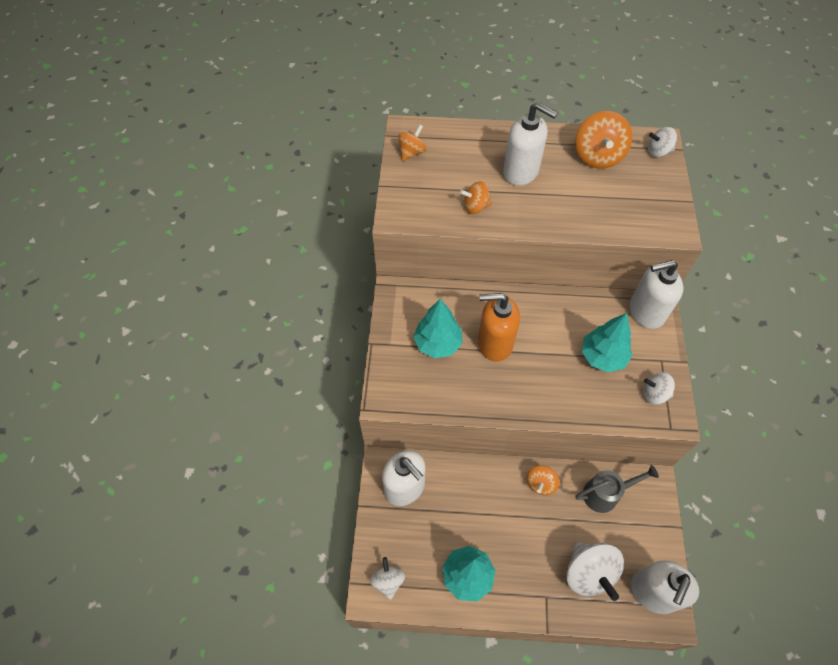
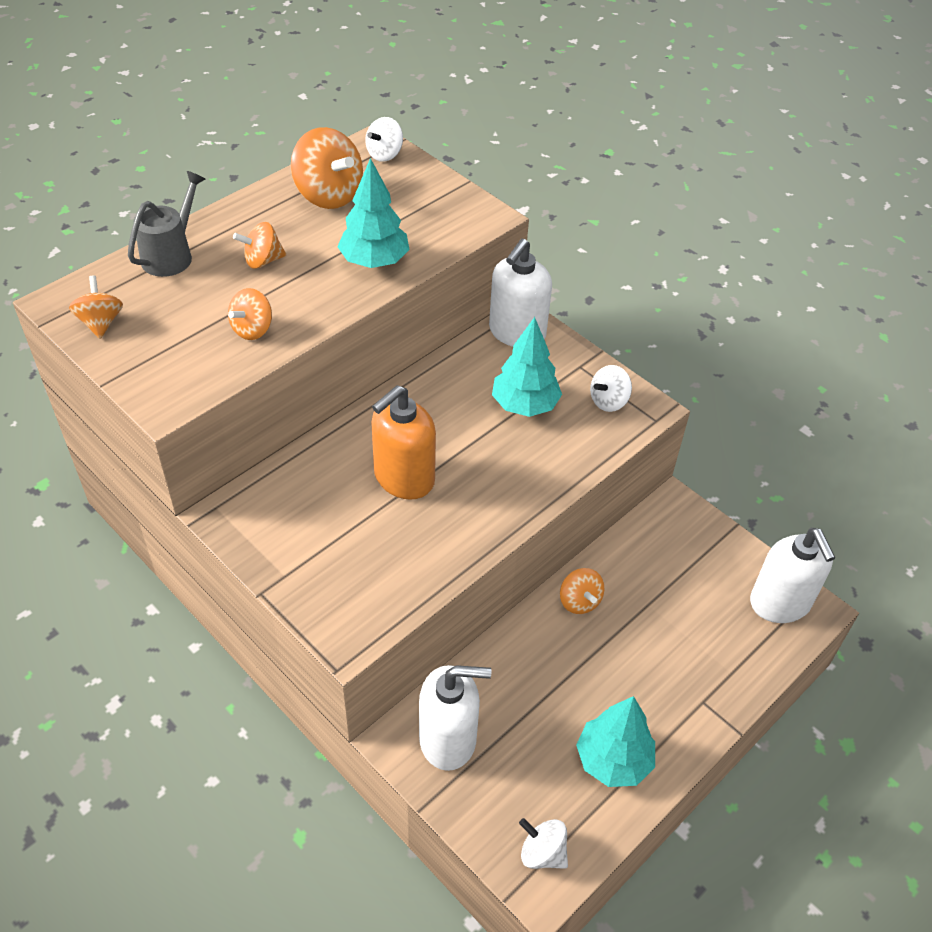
camera: 50 degrees left, 10 degrees down
turquoise tree [413,298,463,358] -> turquoise tree moved to [337,158,410,268]
white soap dispenser [503,102,558,186] -> orange spinning top [233,222,286,269]
white spinning top [566,542,624,601] -> none
grey watering can [575,465,659,513] -> grey watering can moved to [128,171,205,277]

